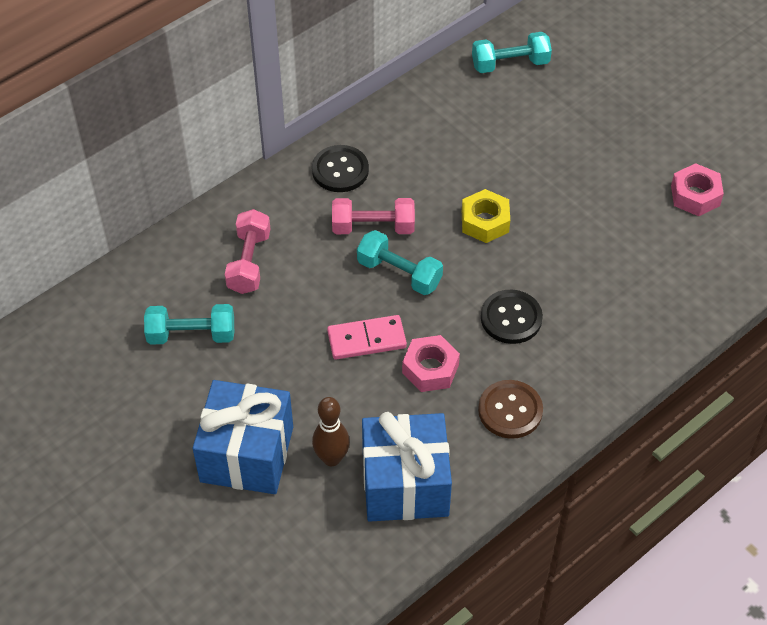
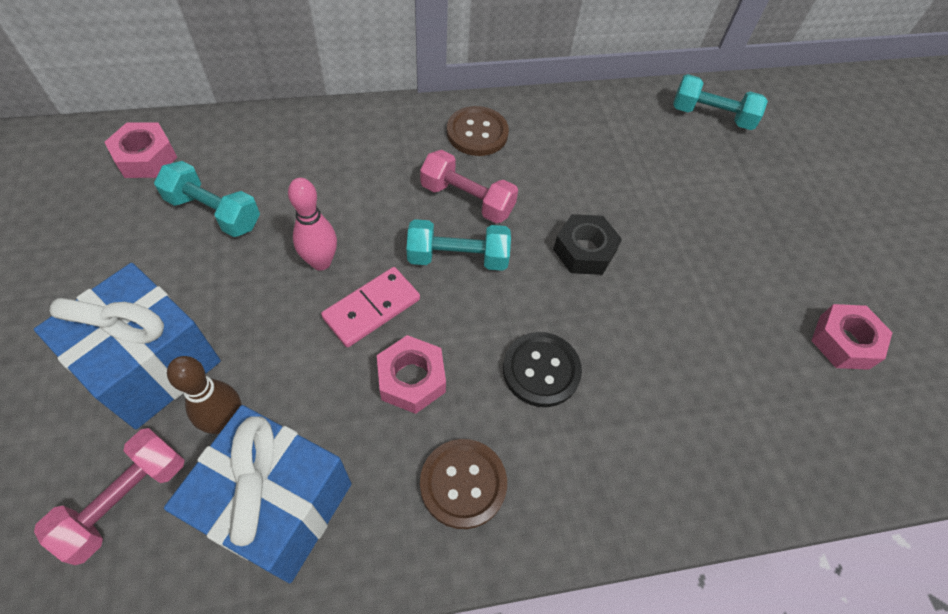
camera: 25 degrees right, 5 degrees up
pink dumbbell [225,209,270,294] -> pink dumbbell moved to [34,428,185,565]
black button [312,145,369,192] -> brown button [447,106,509,156]
pink domino [327,315,407,359] -> pink domino turned 60 degrees counterclockwise [321,267,420,347]
turquoise dumbbell [357,230,443,295] -> turquoise dumbbell turned 60 degrees counterclockwise [407,219,511,271]
yellow nut [462,189,510,243] -> black nut [553,214,622,275]
none -> pink nut [104,122,177,178]
none -> pink bowling pin [288,178,337,271]

